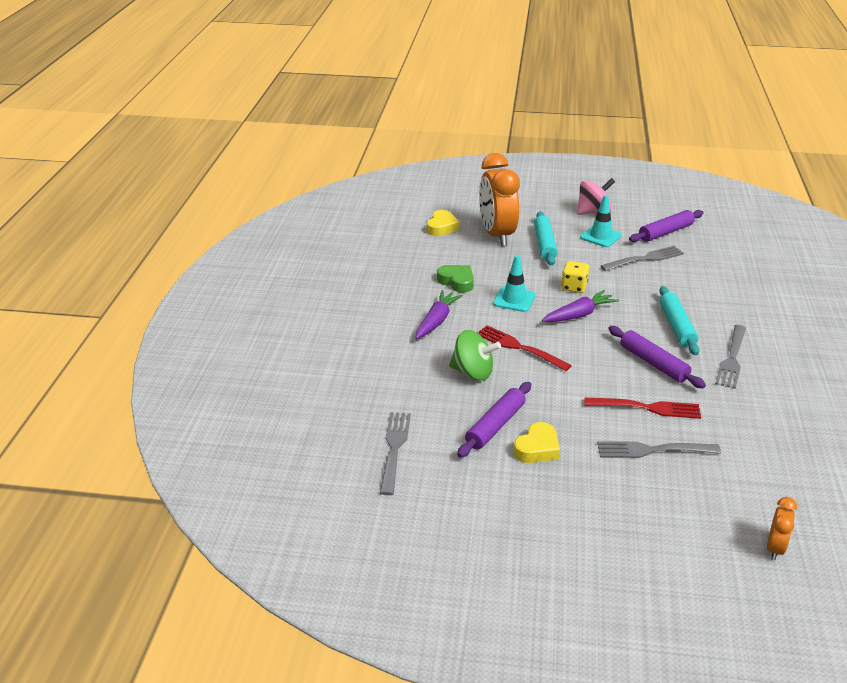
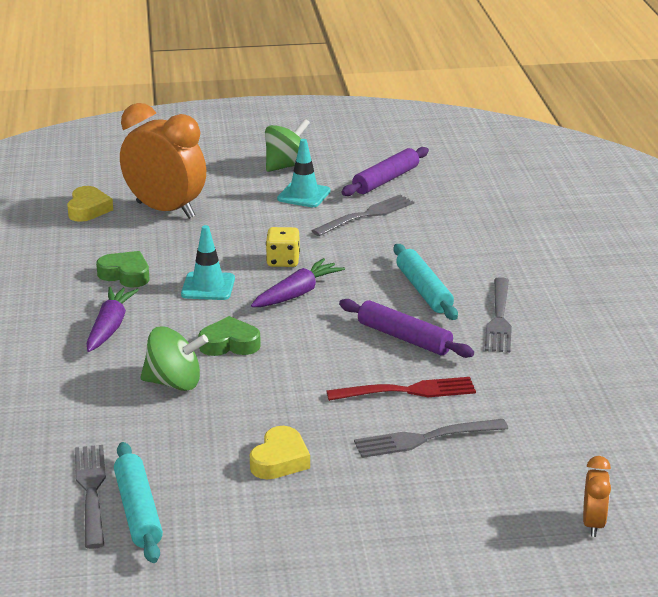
camera: 15 degrees left, 5 degrees down
purple rolling pin [457,382,531,458] -> none
red fork [477,325,572,371] -> green heart [198,316,261,356]
orange clock [479,153,520,246] -> orange clock turned 150 degrees clockwise [120,103,206,219]
turquoise rolling pin [534,211,557,265] -> turquoise rolling pin moved to [114,442,163,563]
pink spinning top [577,178,615,215] -> green spinning top [265,119,310,172]

